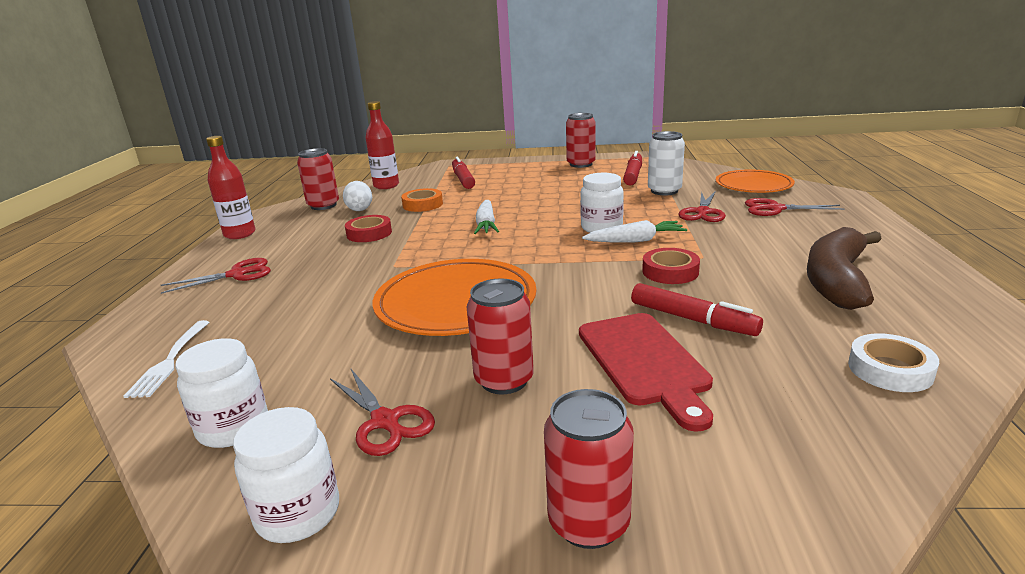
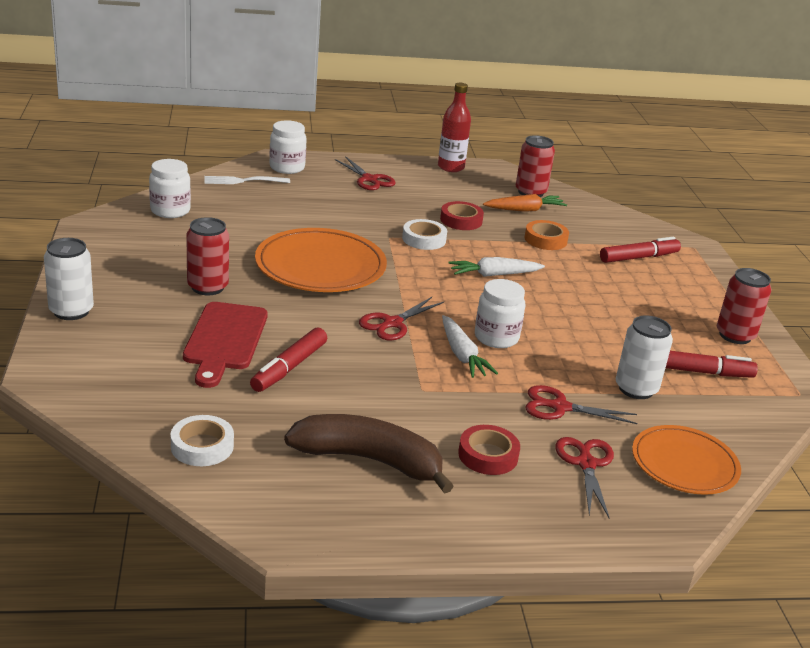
camera: 75 degrees right, 5 degrees up
white jar [233,407,339,543] -> white jar moved to [269,120,307,174]
red scissors [330,369,435,456] -> red scissors moved to [359,297,444,341]
white egg [343,181,372,211] -> orange carrot [483,194,567,212]
red bottle [365,101,399,189] -> none
red can [544,389,634,549] -> white can [44,238,94,320]
red cutting board [579,313,713,432] -> red cutting board turned 60 degrees counterclockwise [183,302,268,388]
red tape [642,248,700,284] -> red tape moved to [458,425,520,475]
none -> white tape [402,219,447,250]

